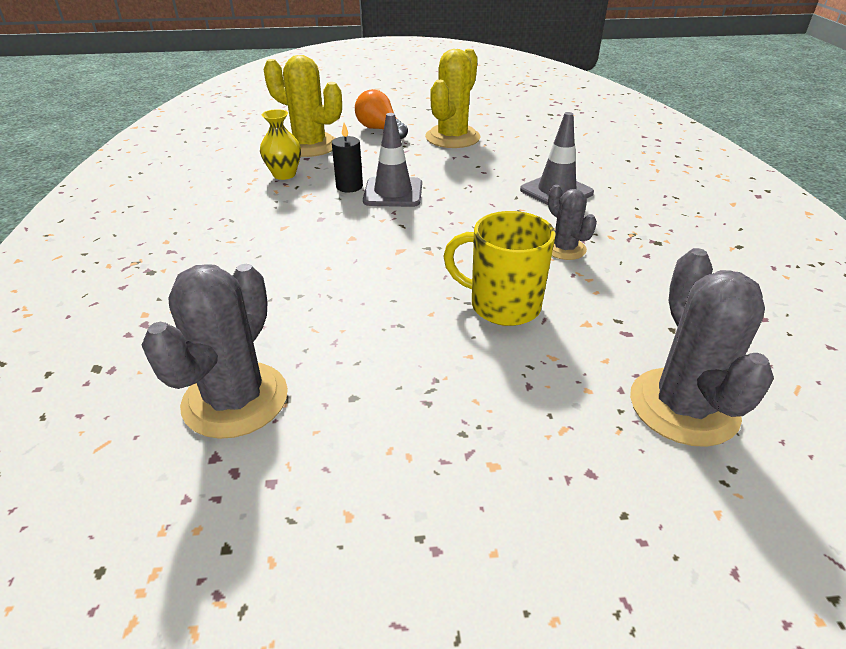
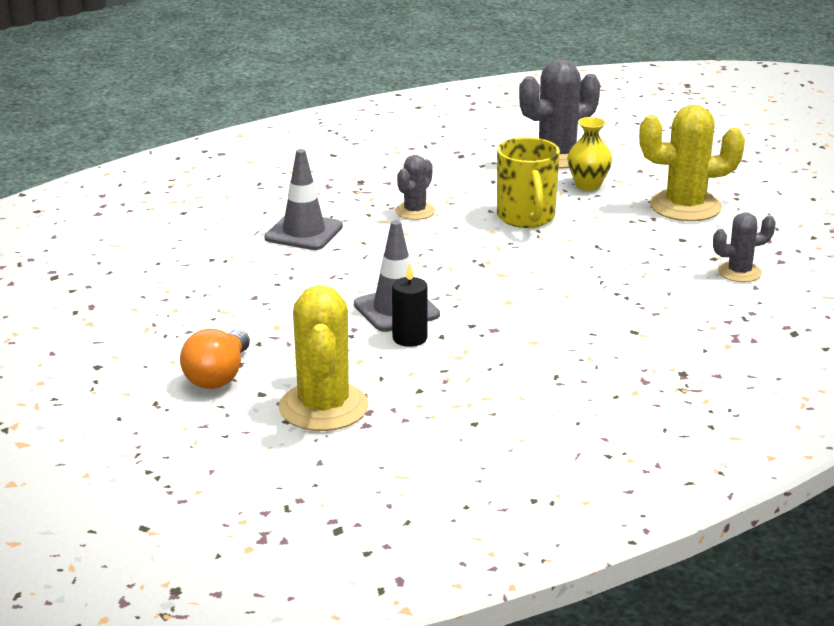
camera: 120 degrees left, 10 degrees down
grey cactus [142,264,288,439] -> grey cactus [713,212,776,282], size x0.56
yellow vase [260,109,301,180] -> yellow vase moved to [567,117,612,191]
yellow cactus [425,49,480,148] -> yellow cactus moved to [639,105,745,221]

